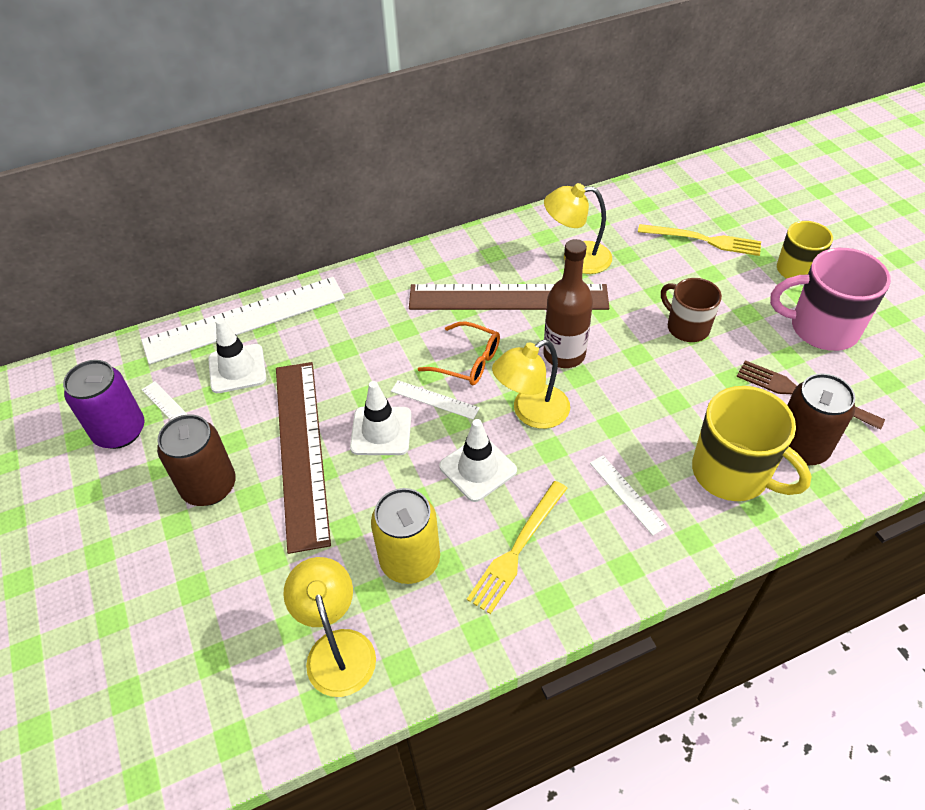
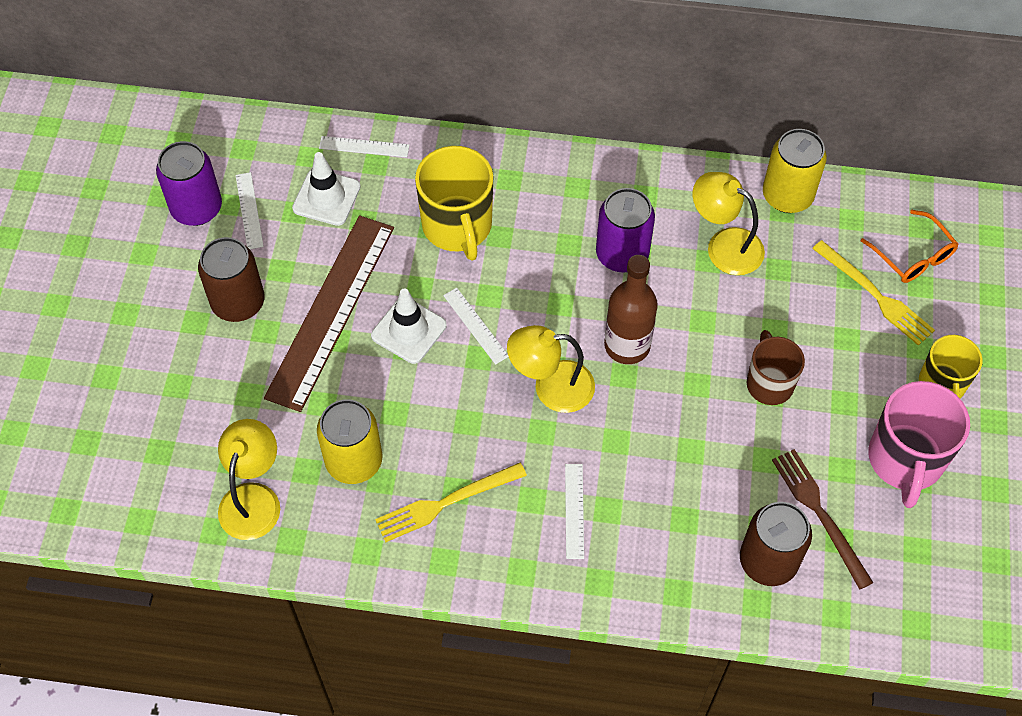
camera: 30 degrees right, 10 degrees up
white ruler [141,277,345,364] -> white ruler [319,136,409,157], size x0.42
brown ruler [409,284,609,310] -> purple can [596,188,655,273]
orange glasses [418,321,500,385] -> orange glasses moved to [861,210,958,283]
white traffic cone [439,419,517,502] -> none
yellow mug [692,386,811,501] -> yellow mug moved to [415,146,493,261]
pink mug [770,248,891,351] -> pink mug turned 120 degrees counterclockwise [868,381,970,508]
none -> yellow can [763,129,827,213]

